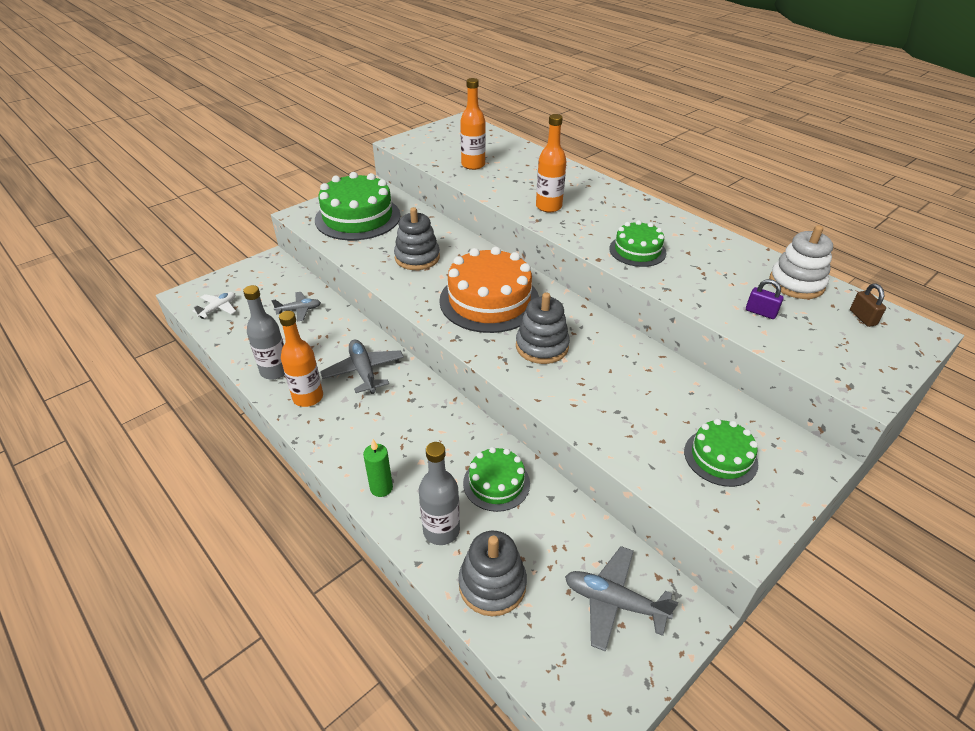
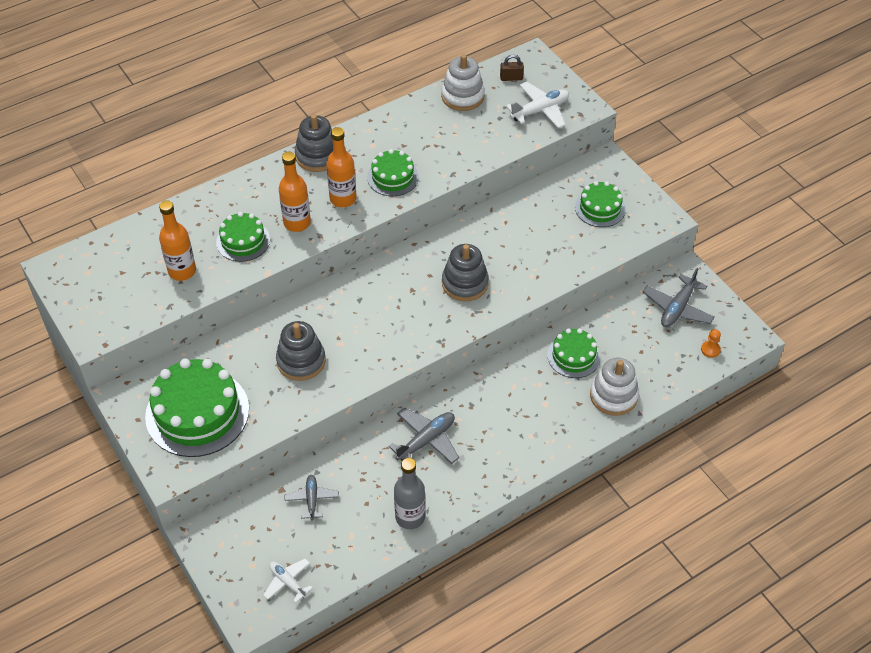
camera: 80 degrees left, 10 degrees up
orange bottle [279,311,323,407] -> orange bottle moved to [326,127,357,207]
grey plane [320,339,404,394] -> grey plane turned 150 degrees clockwise [388,408,459,464]
green candle [363,439,393,497] -> none
grey bottle [419,442,460,545] -> white stacking toy [590,358,639,416]
orange cake [439,247,539,333] -> none
grey stacking toy [458,531,527,616] -> grey stacking toy moved to [295,114,333,172]
purple padlock [746,279,784,319] -> none
none -> green cake [216,212,270,262]
none -> white plane [506,82,569,128]
none -> orange pawn [701,329,721,358]

